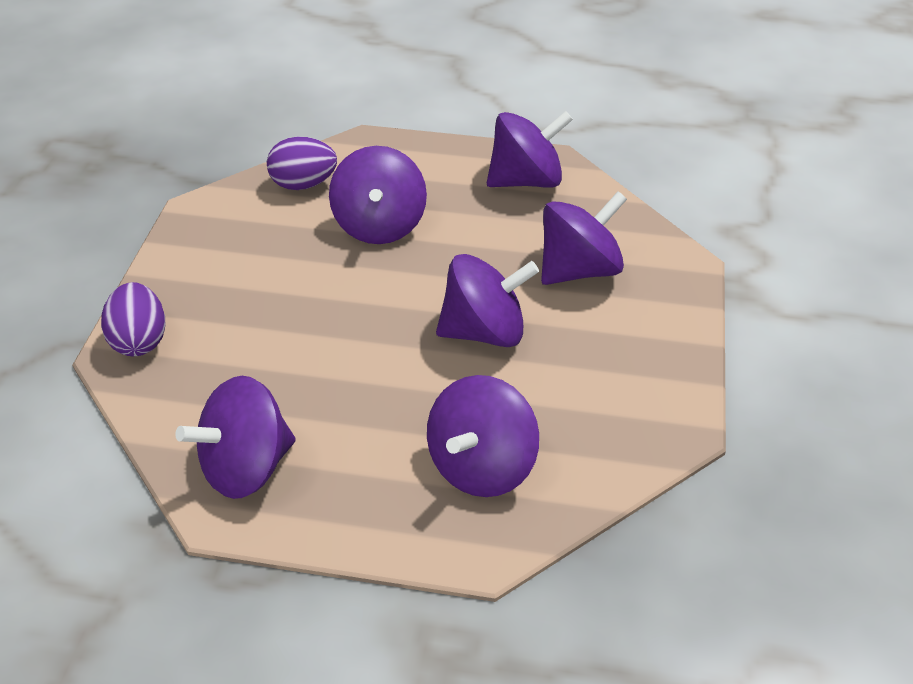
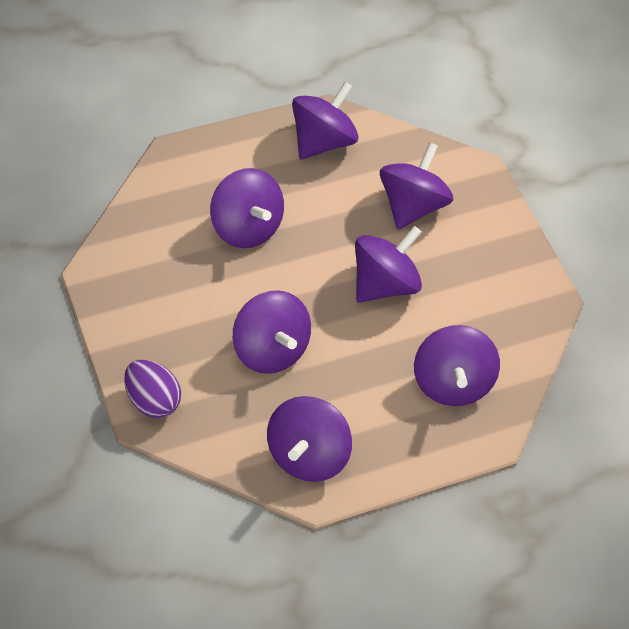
camera: 35 degrees left, 10 degrees up
purple egg [267,137,337,190] -> none
none -> purple spinning top [233,290,311,374]

